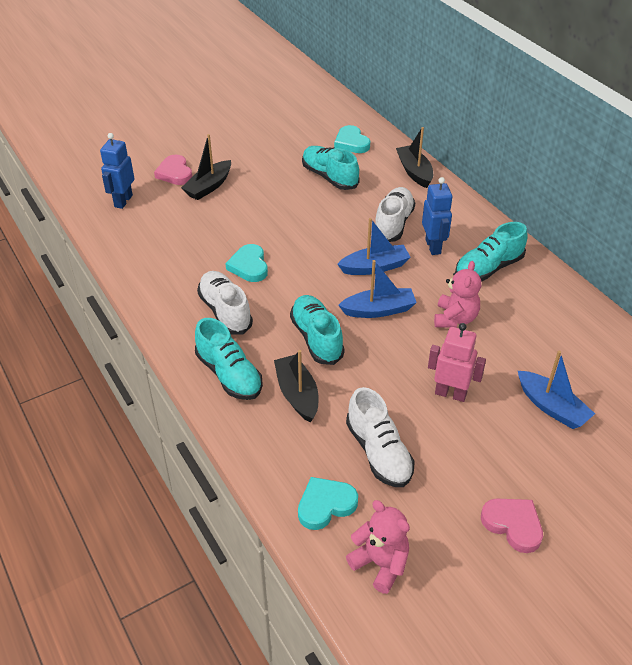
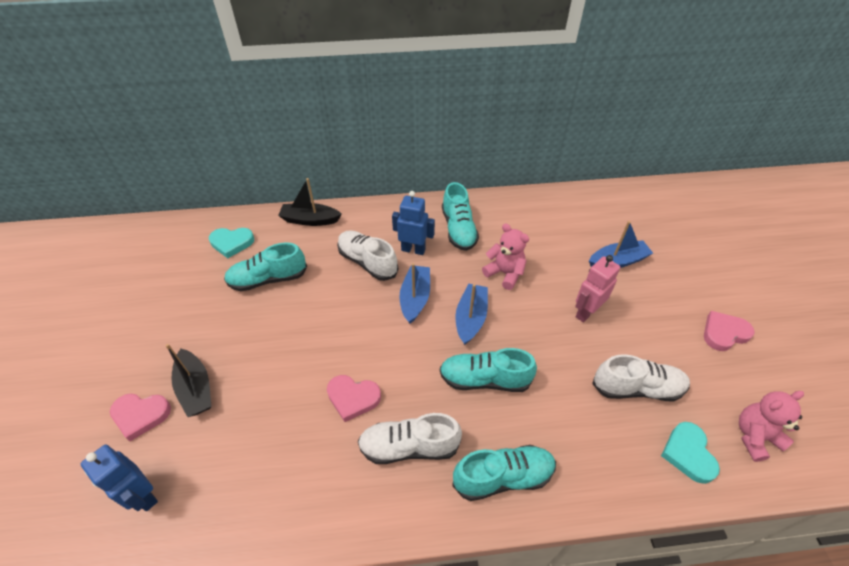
camera: 65 degrees left, 5 degrees up
turquoise heart [225,244,268,282] -> pink heart [327,375,381,422]
black boat [274,350,318,422] -> none

